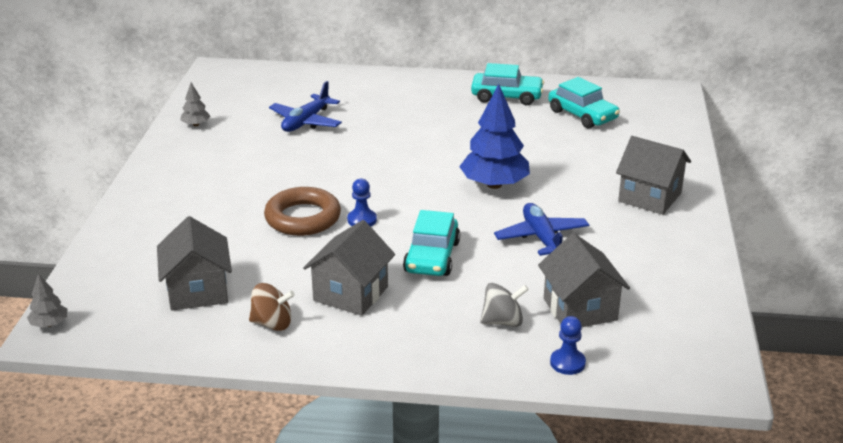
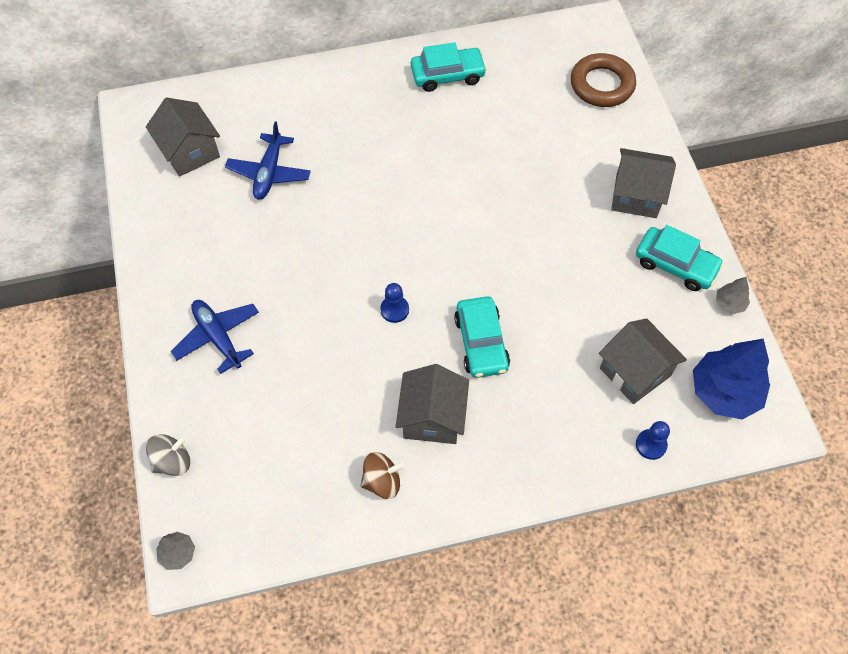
camera: 20 degrees left, 30 degrees up
grey house [157,216,232,310] -> grey house moved to [146,98,220,177]
grey tree [180,83,211,126] -> grey tree moved to [716,277,750,314]
brown ring [264,187,341,236] -> brown ring moved to [571,53,636,107]
blue tree [459,84,530,189] -> blue tree moved to [693,339,770,420]
grey spinning top [480,283,529,327] -> grey spinning top moved to [146,434,190,476]
blue plane [494,203,589,256] -> blue plane moved to [171,300,259,374]
turquoise car [548,77,620,129] -> turquoise car moved to [636,225,724,291]

